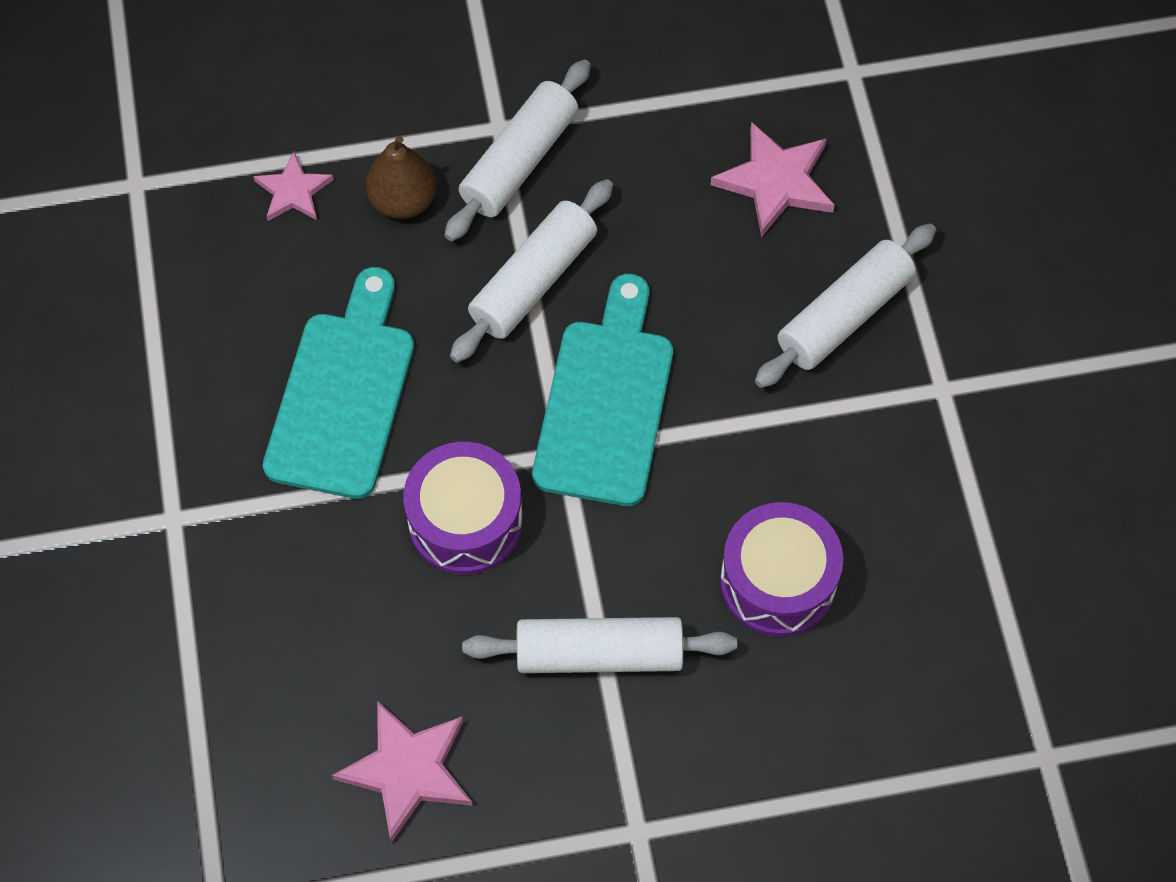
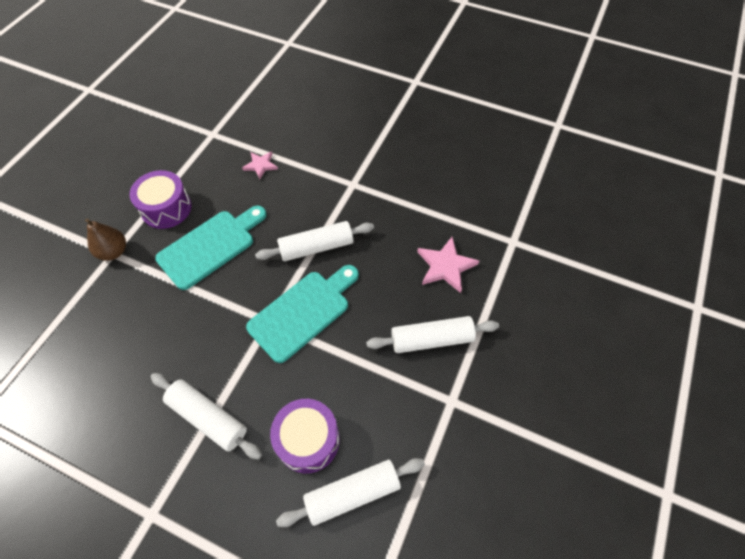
camera: 35 degrees right, 5 degrees down
pink star [332,701,473,843] -> none
brown pear [366,136,437,219] -> brown pear moved to [85,218,126,261]
purple drum [403,442,523,575] -> purple drum moved to [129,170,191,229]
white rolling pin [445,59,591,241] -> white rolling pin moved to [276,458,425,527]

